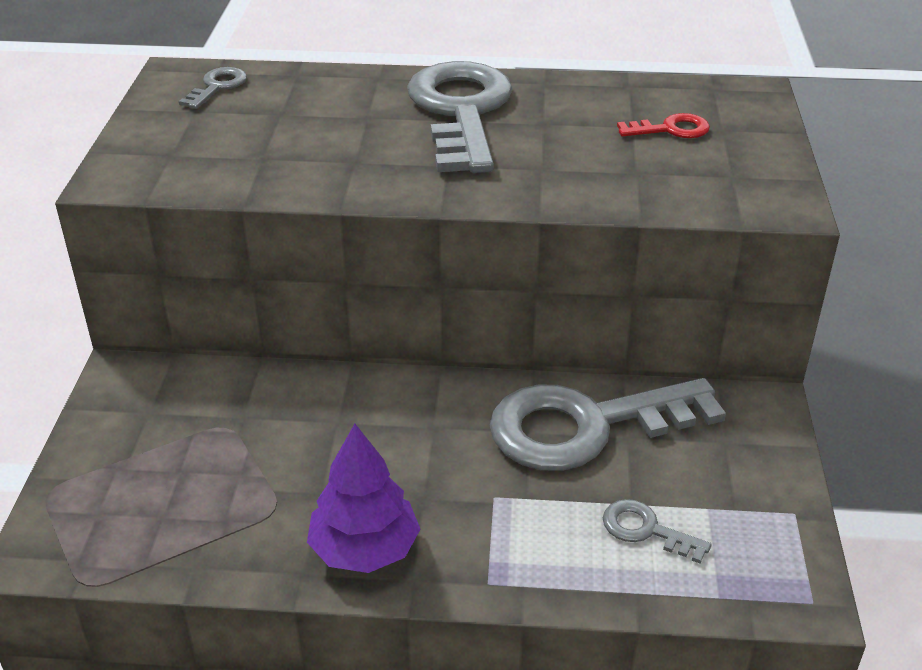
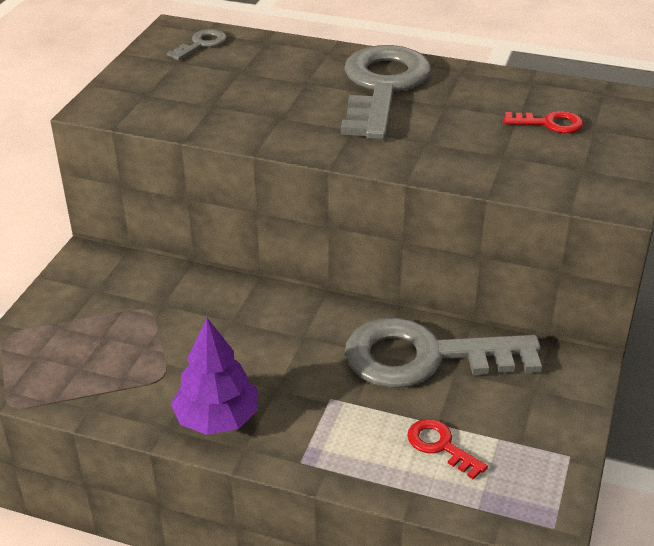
camera: 15 degrees right, 0 degrees up
grey key [603,499,712,563] -> red key [407,419,488,479]

